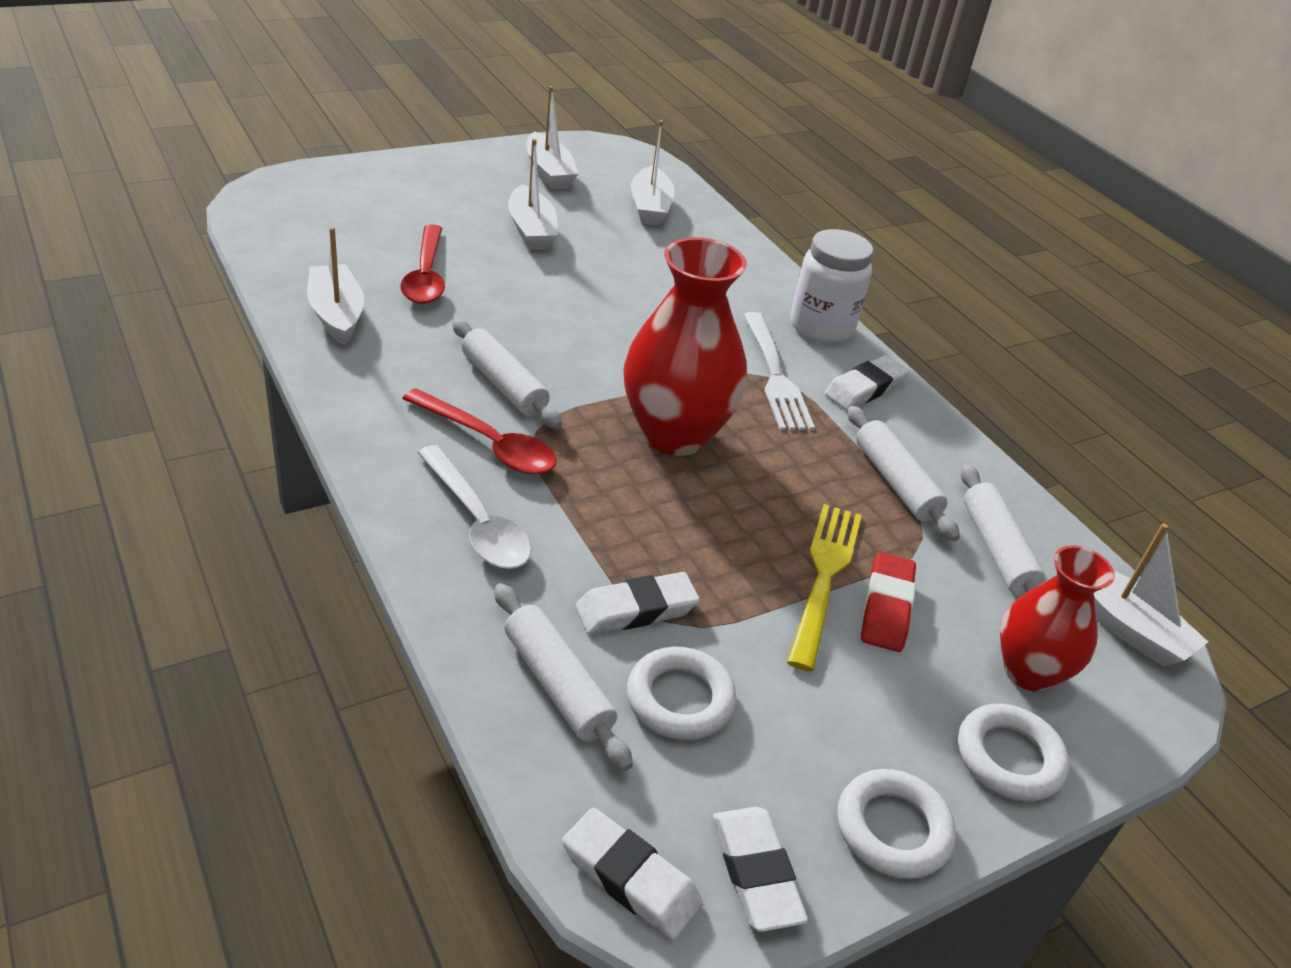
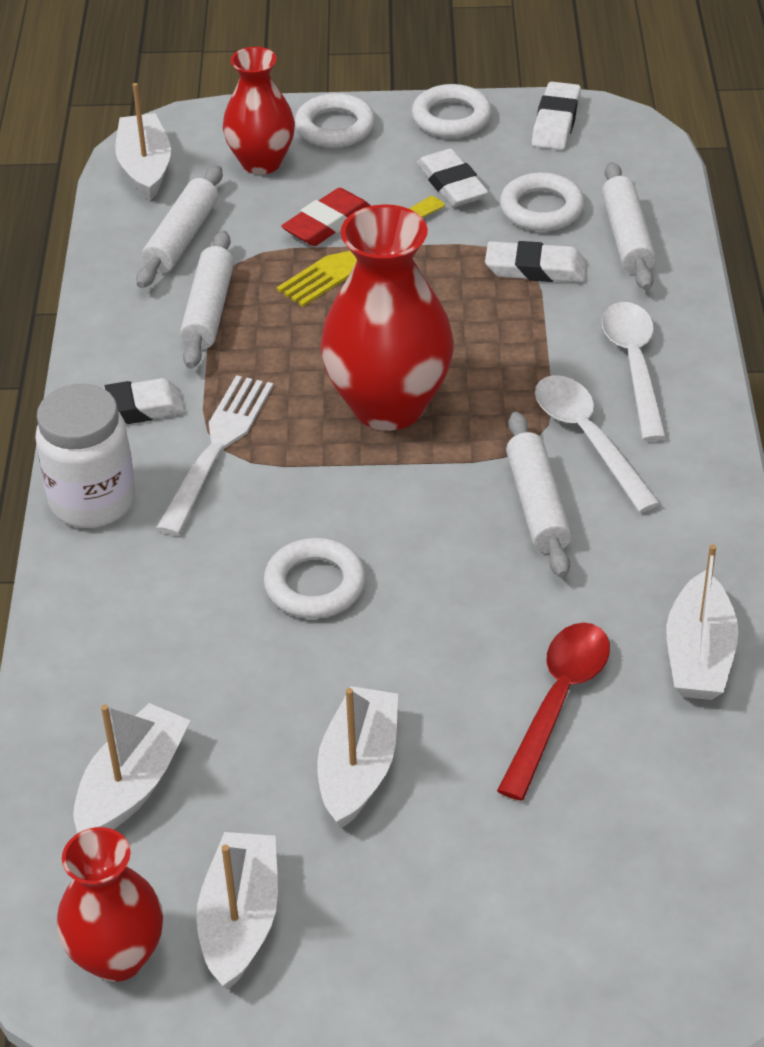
camera: 145 degrees left, 5 degrees up
red spoon [402,388,556,475] -> white spoon [535,375,660,513]
white eraser [562,808,703,940] -> white eraser moved to [417,149,488,207]
none -> red vase [57,827,163,982]
none -> white ring [264,538,366,619]

